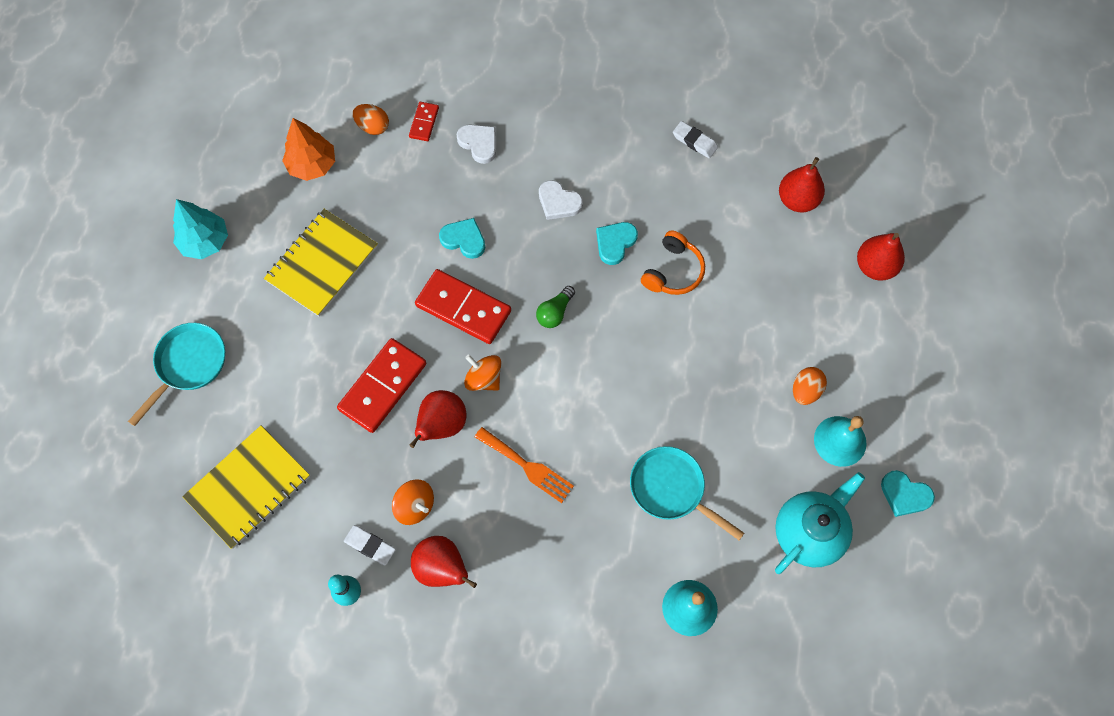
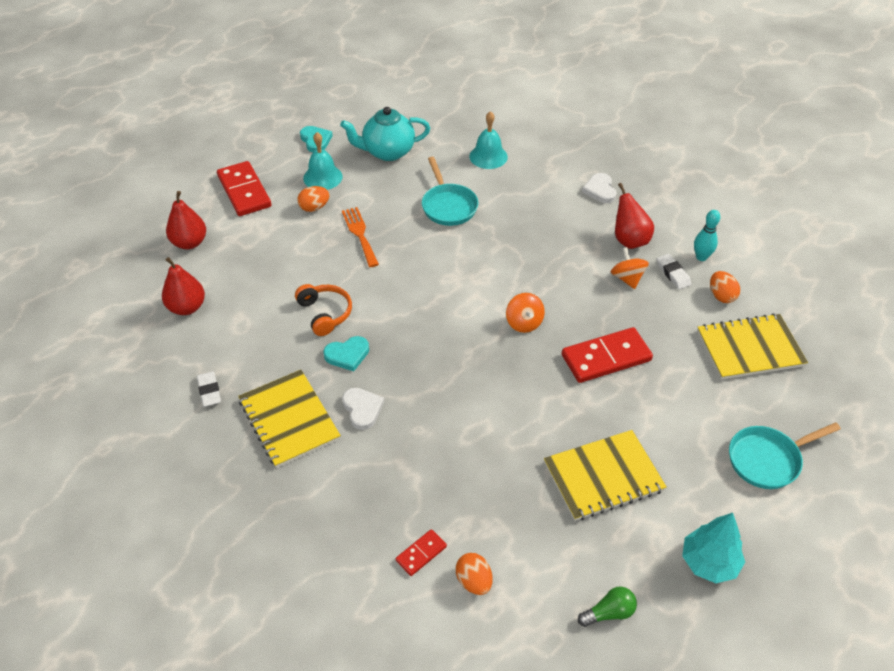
camera: 145 degrees left, 20 degrees down
orange tree [282,118,335,181] -> none
red pear [409,390,466,448] -> none
red domino [415,269,511,344] -> red domino moved to [217,161,271,216]
turquoise heart [439,218,485,259] -> none
white heart [456,124,496,164] -> white heart moved to [582,173,617,203]
orange fork [475,427,574,503] -> orange fork moved to [342,207,379,267]
green light bulb [536,286,575,328] -> green light bulb moved to [578,586,637,627]
orange headphones [641,231,705,295] -> orange headphones turned 90 degrees clockwise [295,284,352,336]
none -> yellow notebook [238,370,341,468]
none -> orange egg [710,271,740,303]

